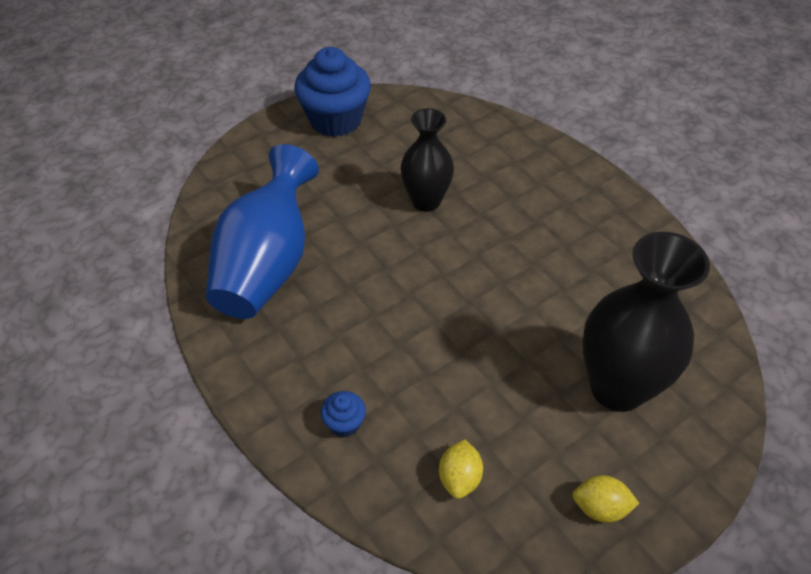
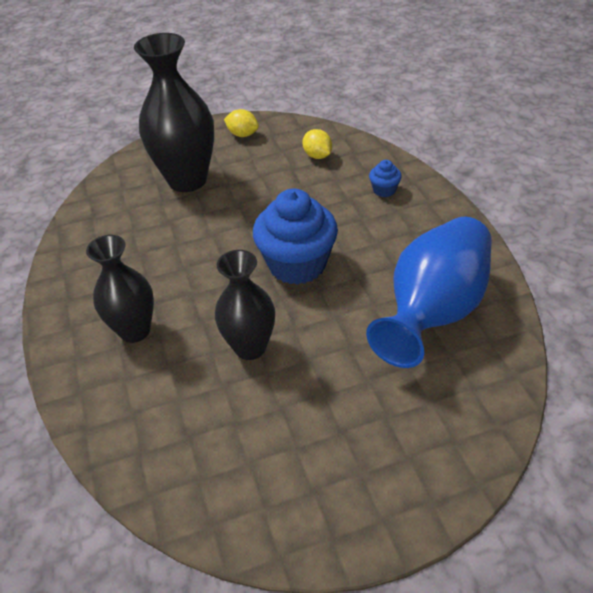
camera: 160 degrees left, 5 degrees down
blue cupcake [294,47,371,137] -> blue cupcake moved to [253,188,338,285]
yellow lemon [439,439,483,499] -> yellow lemon turned 60 degrees counterclockwise [302,129,332,159]
none -> black vase [86,235,154,343]

